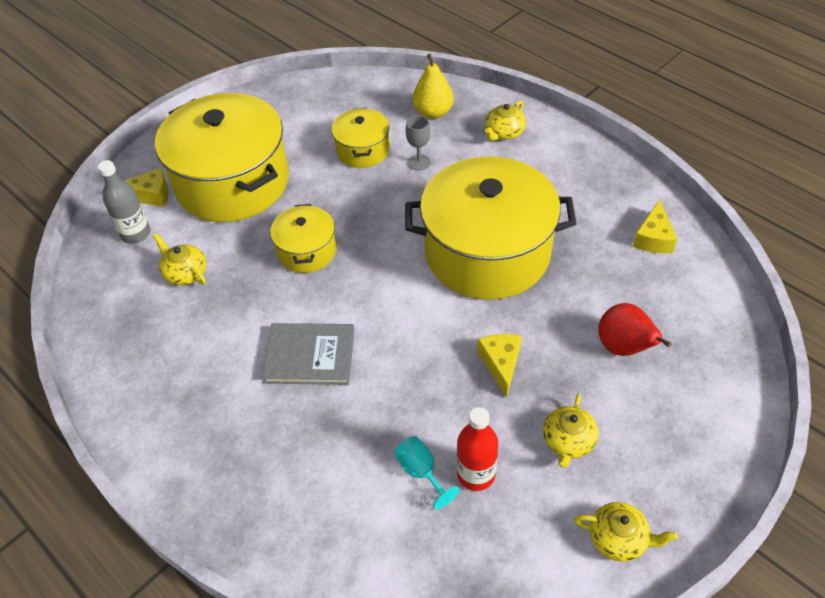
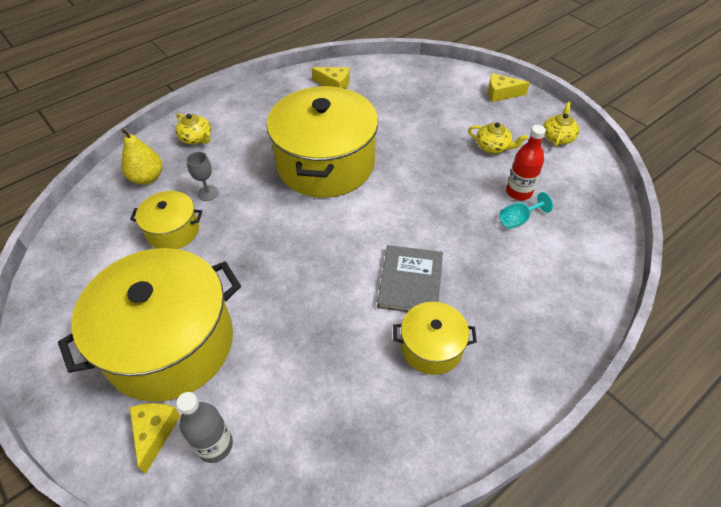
camera: 85 degrees left, 0 degrees up
yellow teapot [153,234,206,285] -> none
yellow pot [270,204,336,273] -> yellow pot moved to [393,302,477,375]
yellow cheese [477,334,522,398] -> yellow cheese moved to [488,73,530,102]
red pear [598,303,671,356] -> none

